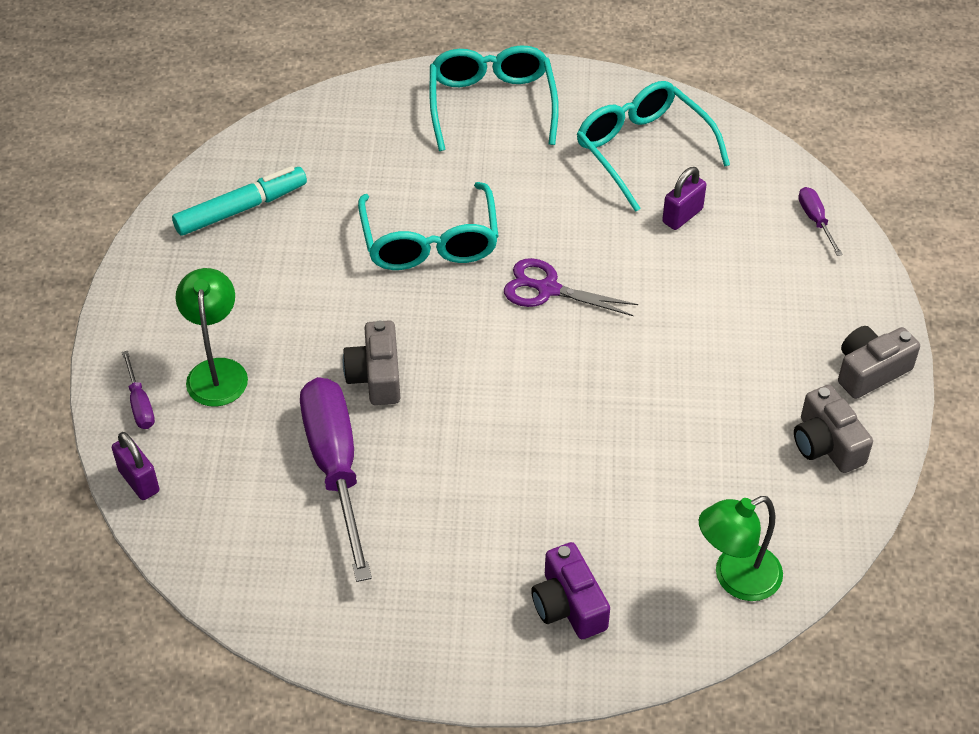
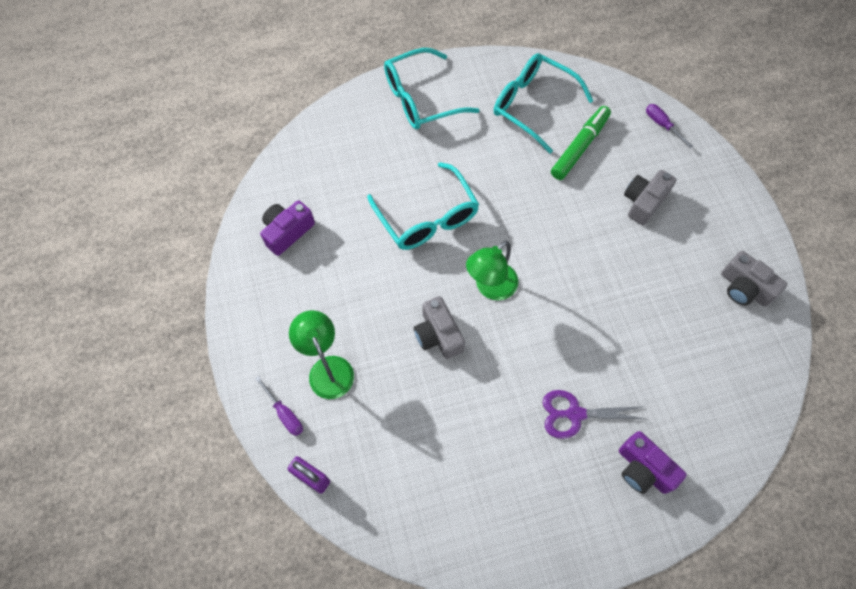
camera: 20 degrees left, 15 degrees up
turquoise marker [172,166,307,236] -> purple camera [260,200,315,256]
purple screwdriver [300,377,372,582] -> none
turquoise glasses [430,45,559,151] -> turquoise glasses turned 90 degrees counterclockwise [384,48,479,130]
purple scissors [504,258,638,316] -> purple scissors moved to [543,390,646,439]
purple padlock [662,167,706,230] -> green marker [551,106,611,180]
green lamp [699,496,783,601] -> green lamp moved to [466,241,518,300]
grey camera [838,326,920,399] -> grey camera moved to [624,170,676,225]

